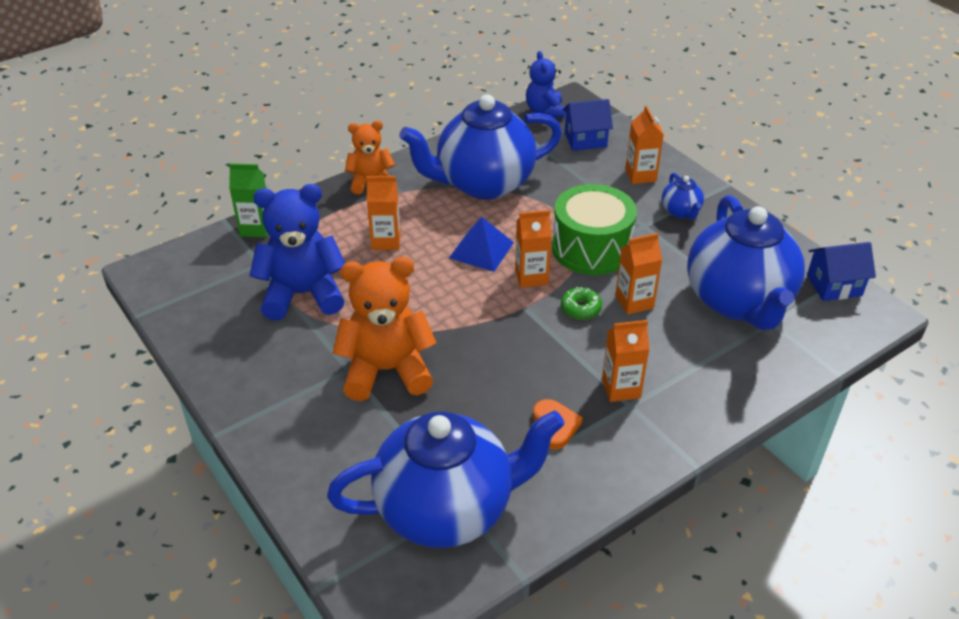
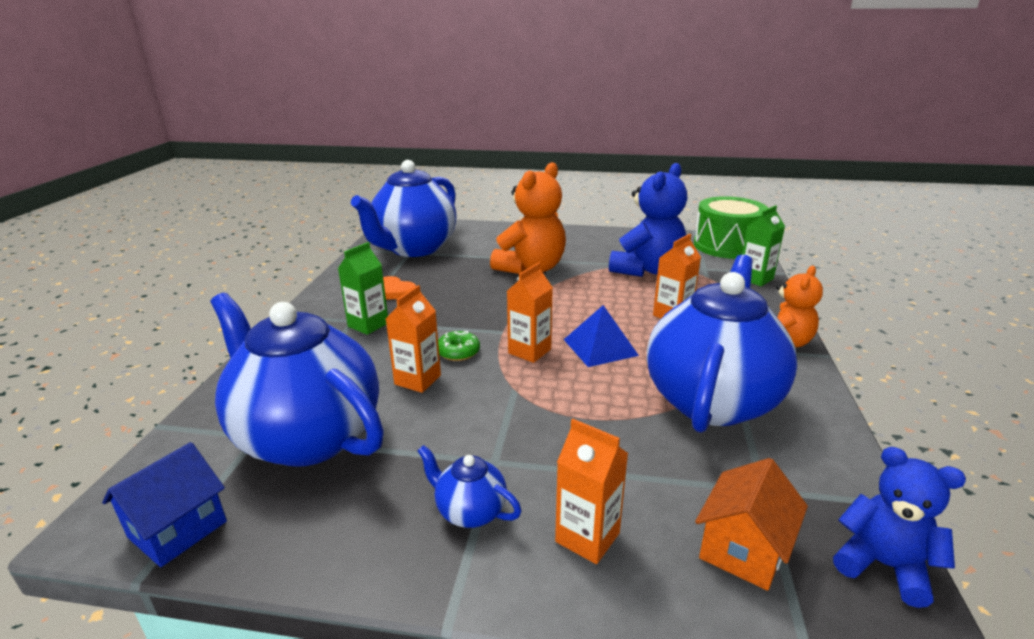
camera: 135 degrees right, 15 degrees down
green drum [552,184,637,275] -> green drum moved to [694,196,768,259]
blue house [563,99,613,151] -> orange house [695,458,808,591]
orange carton [602,320,650,402] -> green carton [338,242,388,335]

